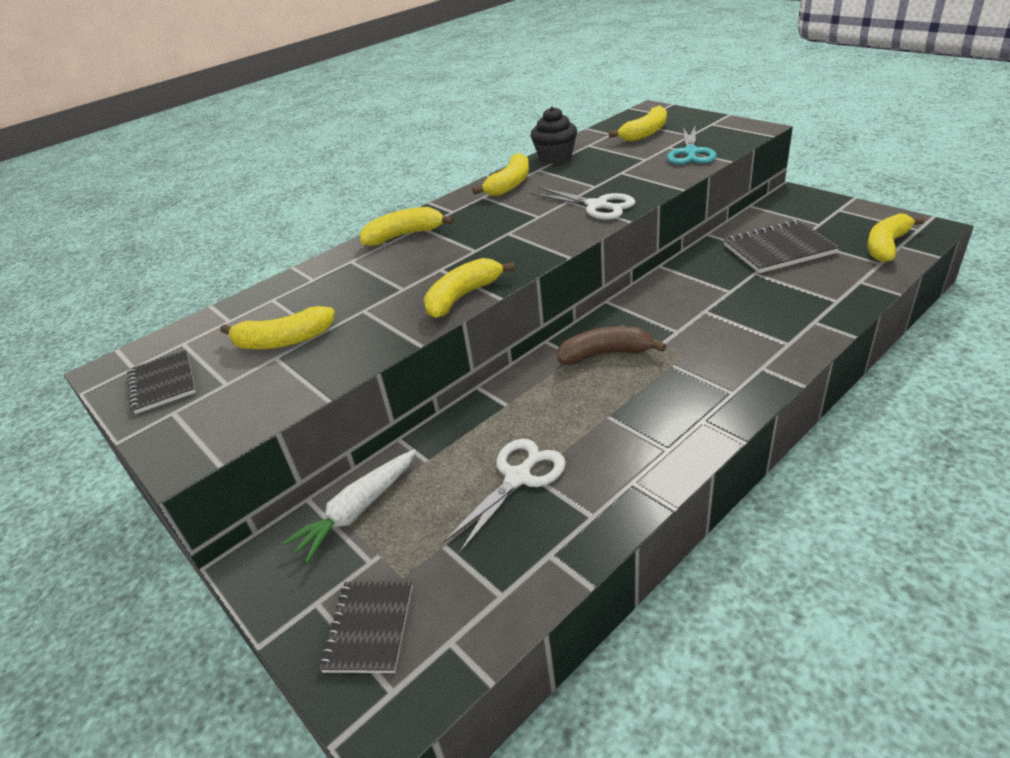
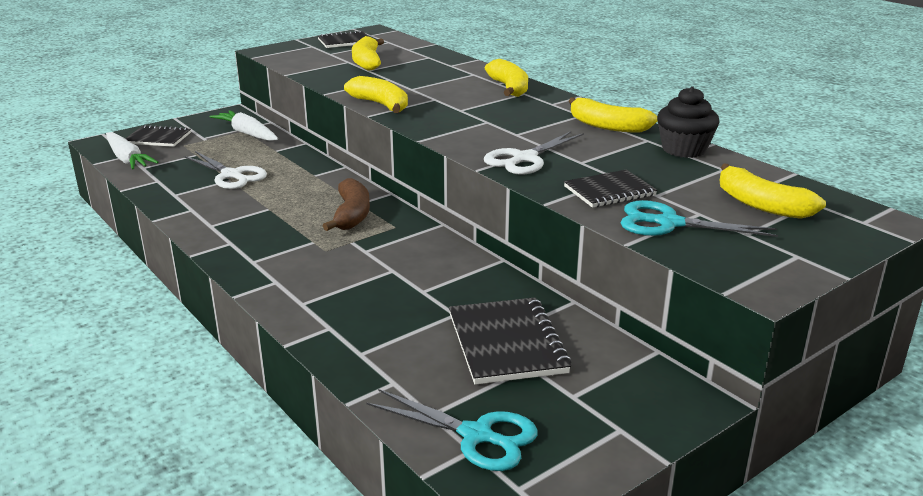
camera: 90 degrees right, 10 degrees down
yellow banana [867,213,925,262] -> turquoise scissors [366,389,538,471]
none -> white carrot [106,132,159,170]
none -> black notebook [564,170,657,208]

